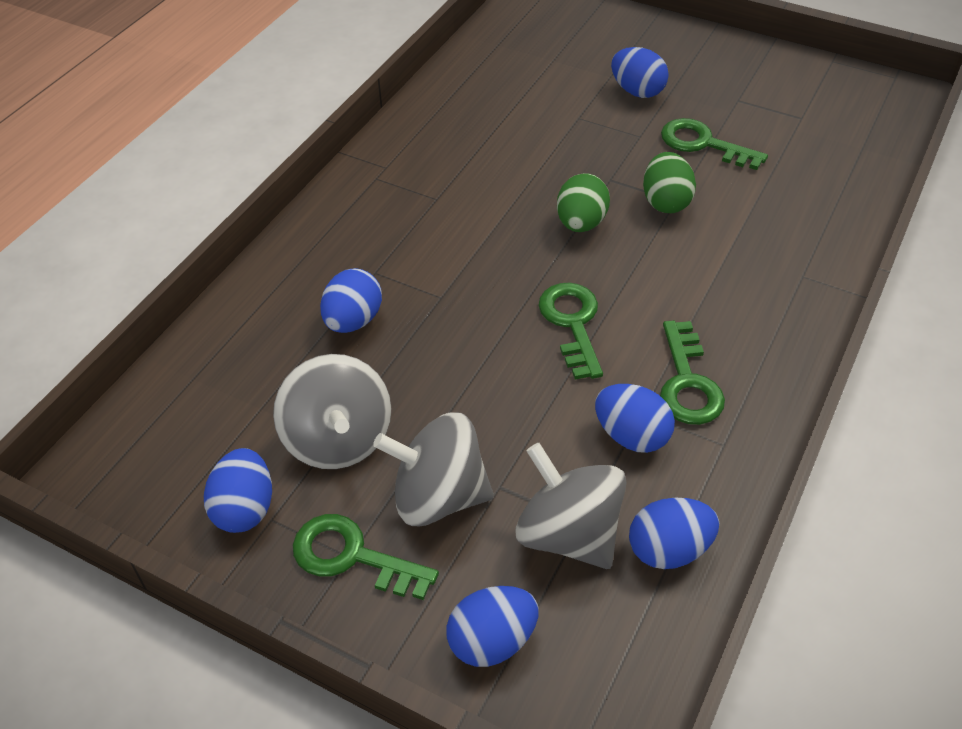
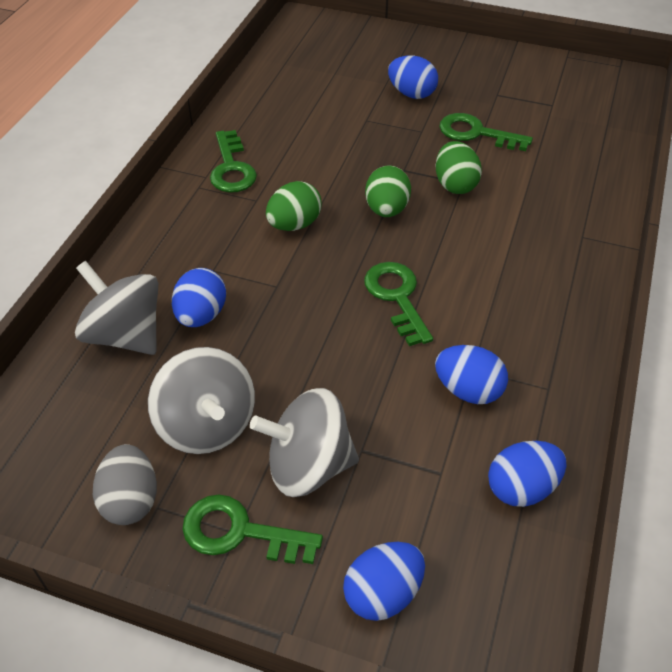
camera: 10 degrees left, 0 degrees up
blue egg [204,448,272,533] -> grey egg [93,444,157,525]
grey spinning top [515,443,627,569] -> grey spinning top moved to [75,261,158,355]
green key [660,320,725,425] -> green key moved to [210,130,257,193]
none -> green egg [266,181,322,231]

